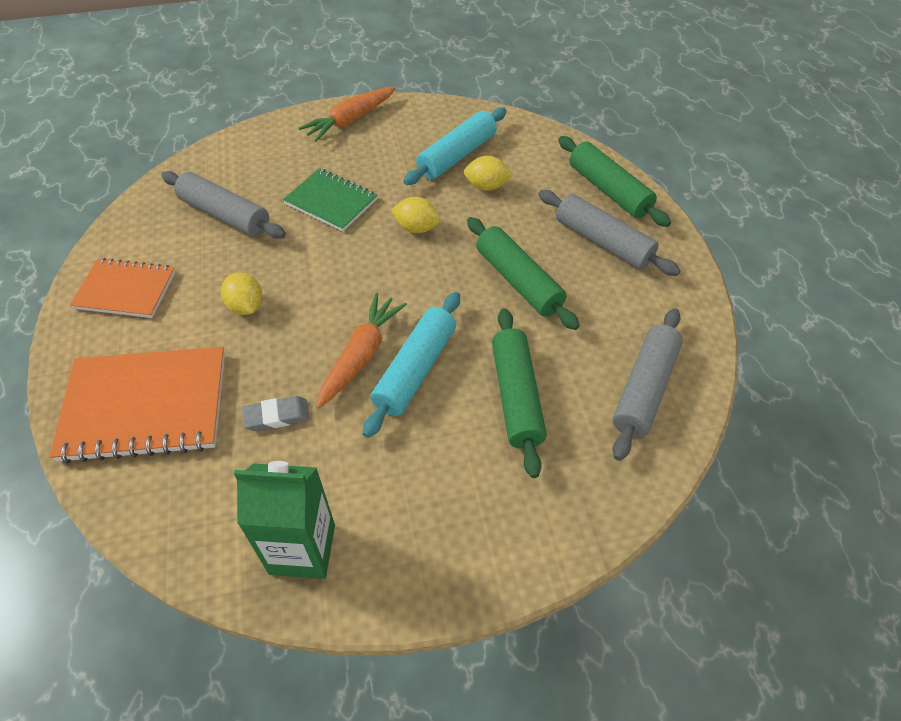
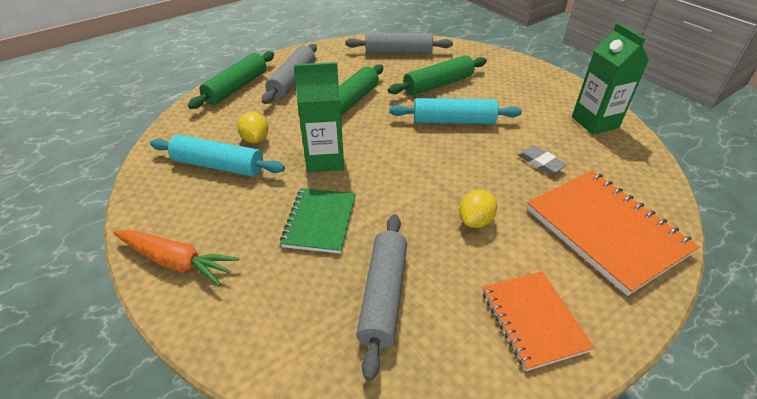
camera: 115 degrees left, 10 degrees down
orange carrot [317,293,407,409] -> none
yellow lemon [391,197,440,233] -> green carton [294,62,344,173]

